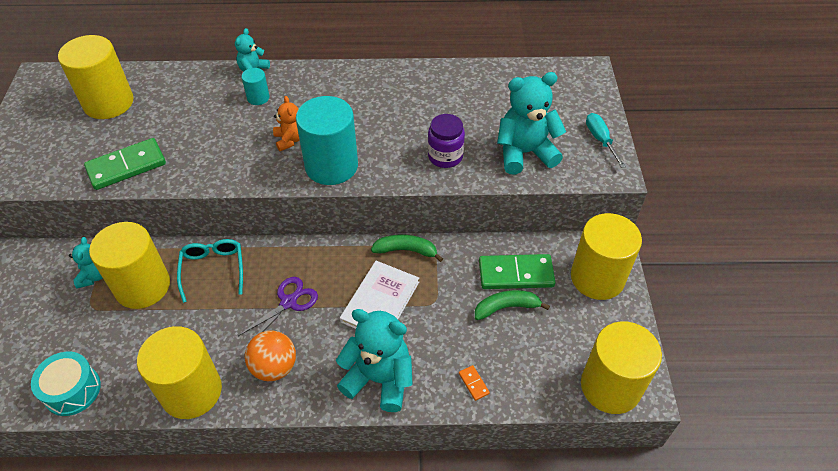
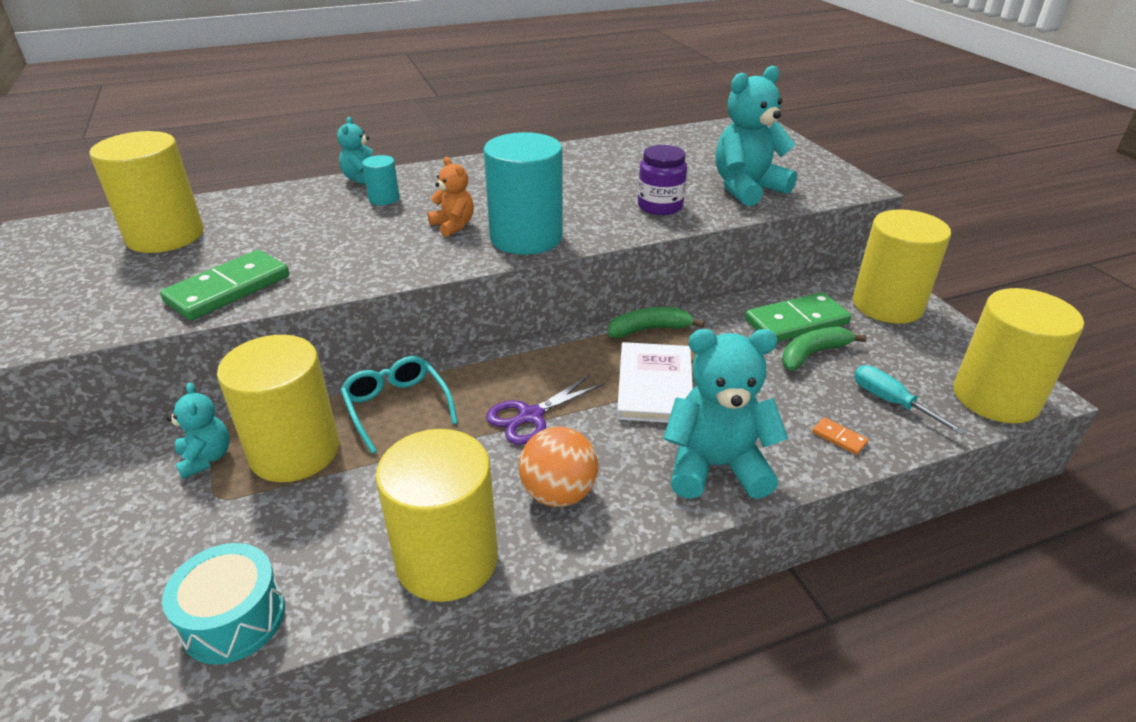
camera: 20 degrees left, 15 degrees down
purple scissors [238,277,318,336] -> purple scissors turned 150 degrees counterclockwise [486,375,604,445]
turquoise screwdriver [586,113,626,168] -> turquoise screwdriver moved to [854,365,966,435]

